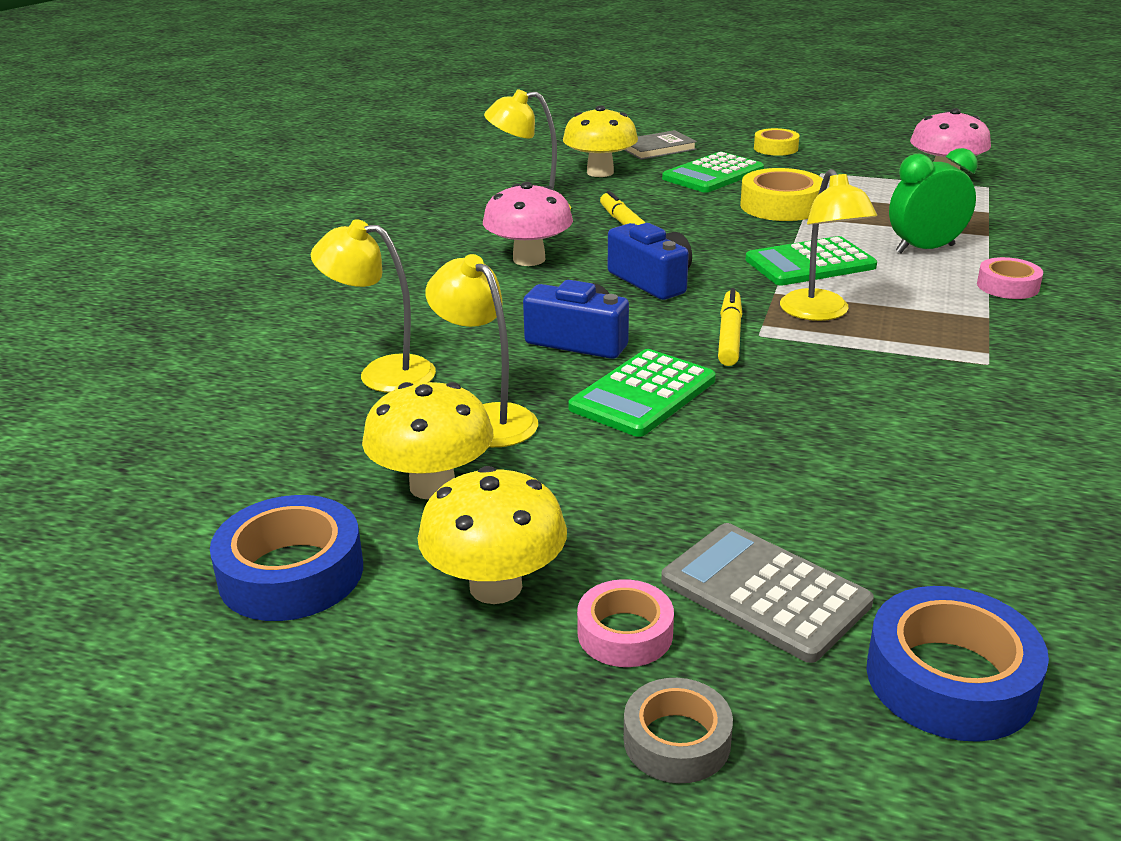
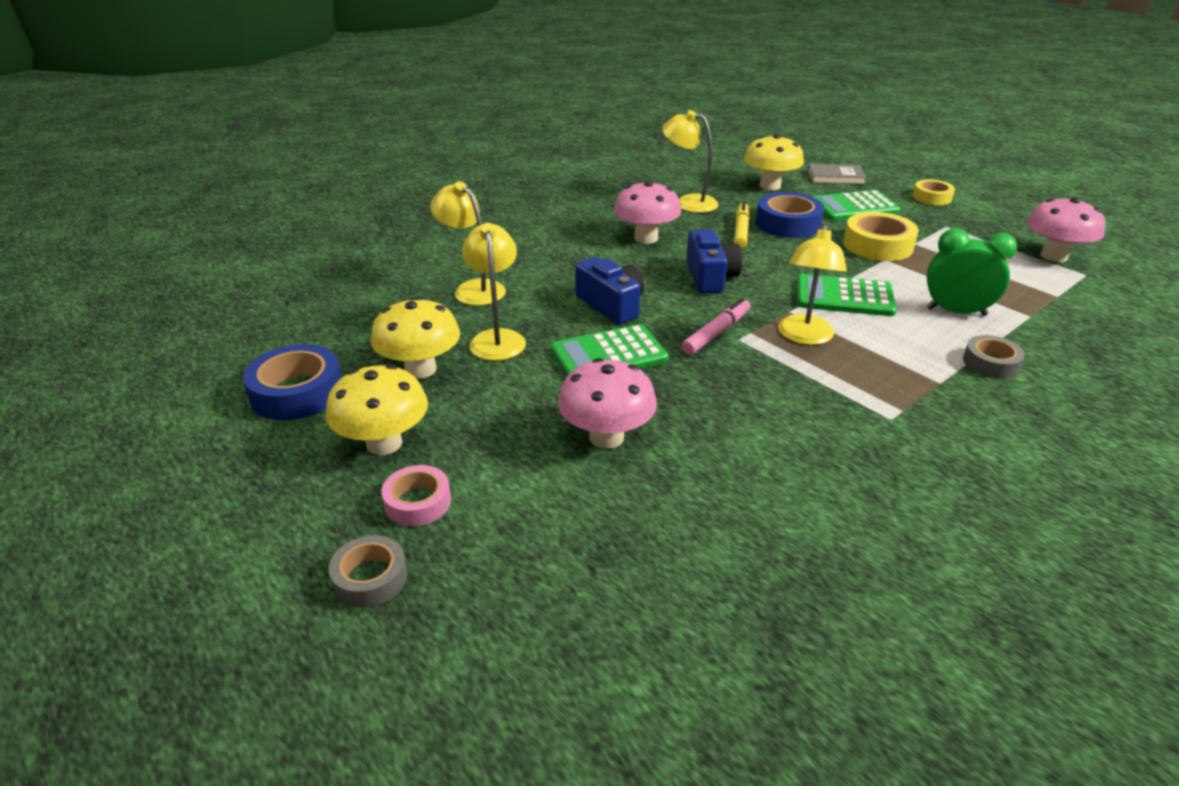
camera: 30 degrees right, 5 degrees up
grey calculator [661,523,874,663] -> none
yellow marker [718,288,742,366] -> pink marker [681,298,750,355]
blue tape [867,586,1049,742] -> blue tape moved to [756,192,824,238]
pink tape [977,257,1043,299] -> grey tape [963,335,1025,378]
none -> pink mushroom [558,358,657,449]

